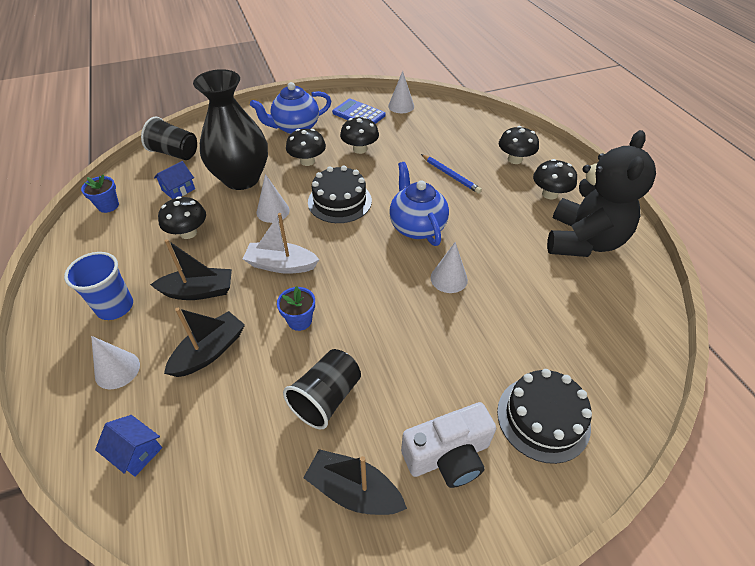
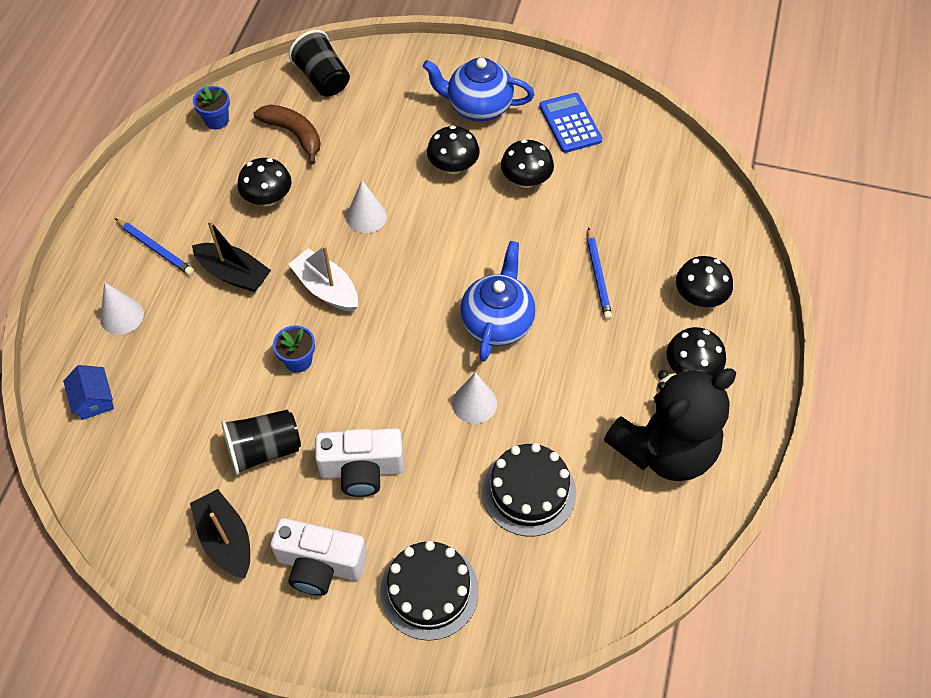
camera: 35 degrees right, 10 degrees up
blue cup [64,252,133,320] -> blue pencil [115,218,194,275]
blue house [154,161,195,199] -> brown banana [253,105,321,165]
black boat [164,308,245,377] -> none
black vase [193,69,268,190] -> none
black cake [308,165,372,223] -> black cake moved to [482,443,576,536]
white cone [388,71,414,113] -> none
none -> white camera [315,428,404,497]

